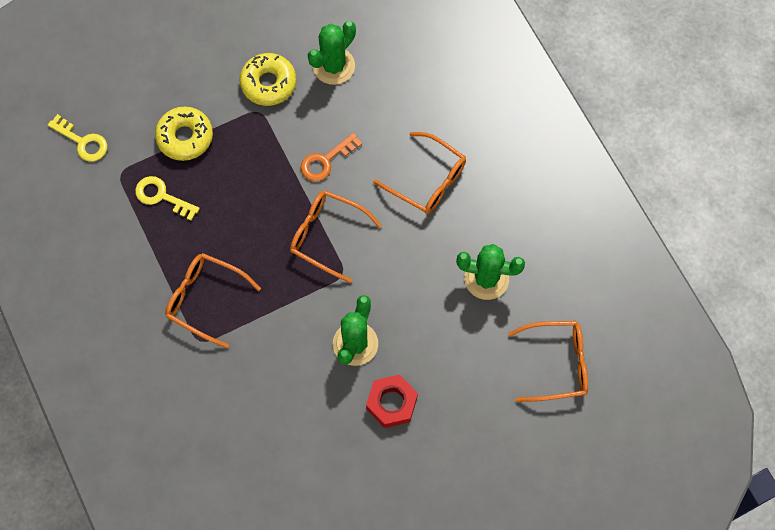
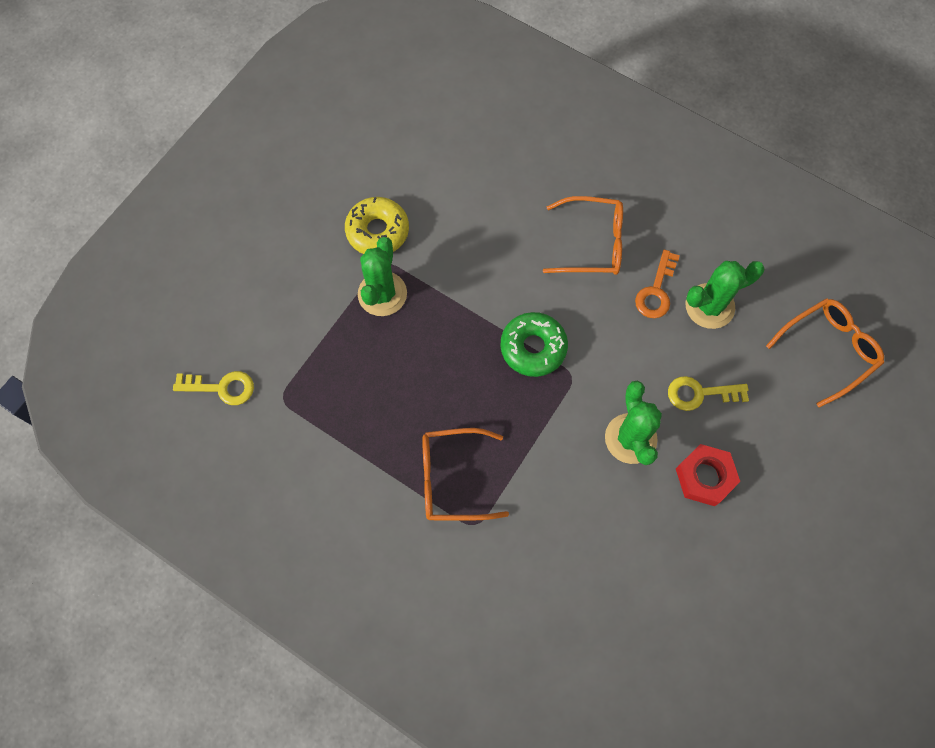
camera: 30 degrees left, 0 degrees up
yellow key [135,176,200,221] -> yellow key moved to [668,376,749,411]
yellow donut [155,106,213,161] -> none
orange glasses [290,190,382,283] -> green donut [500,312,568,377]
orange key [301,133,362,181] -> orange key moved to [635,250,680,318]
green cactus [308,21,356,85] -> green cactus moved to [358,237,407,316]

